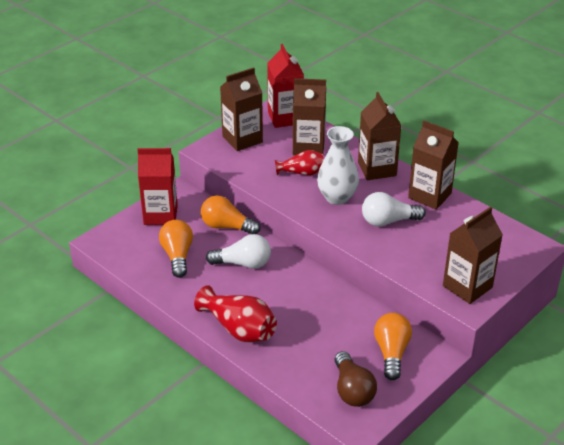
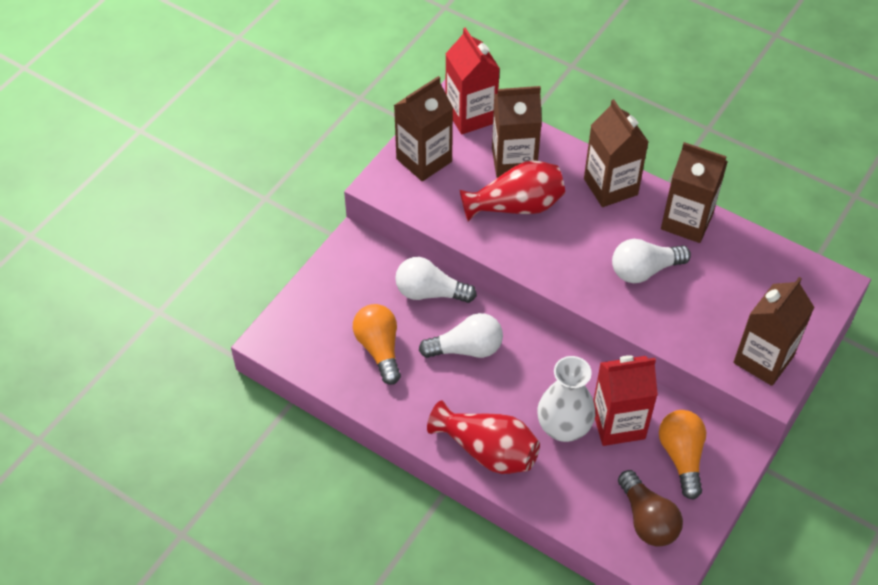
camera: 10 degrees left, 15 degrees up
red carton [138,148,178,225] -> red carton moved to [593,355,658,446]
orange light bulb [201,195,260,234] -> white light bulb [395,257,477,303]
red vase [275,150,324,175] -> red vase [460,160,565,221], size x1.58
white vase [317,126,359,205] -> white vase moved to [537,356,595,442]

